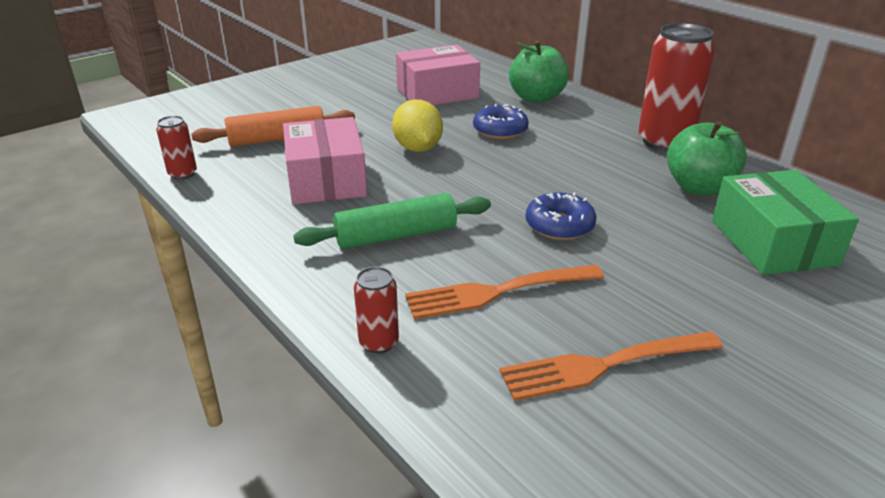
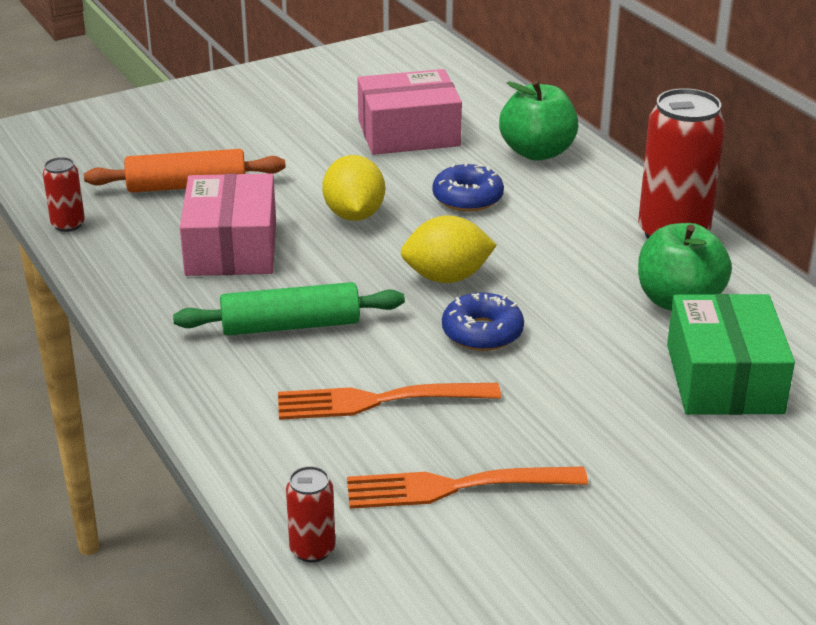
camera: 10 degrees right, 0 degrees up
red can [354,267,399,353] -> red can moved to [286,466,335,563]
none -> yellow lemon [401,216,497,283]

